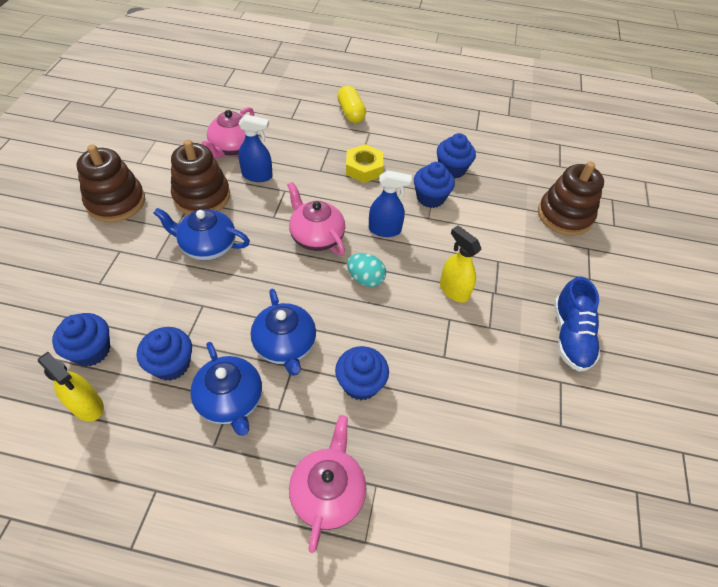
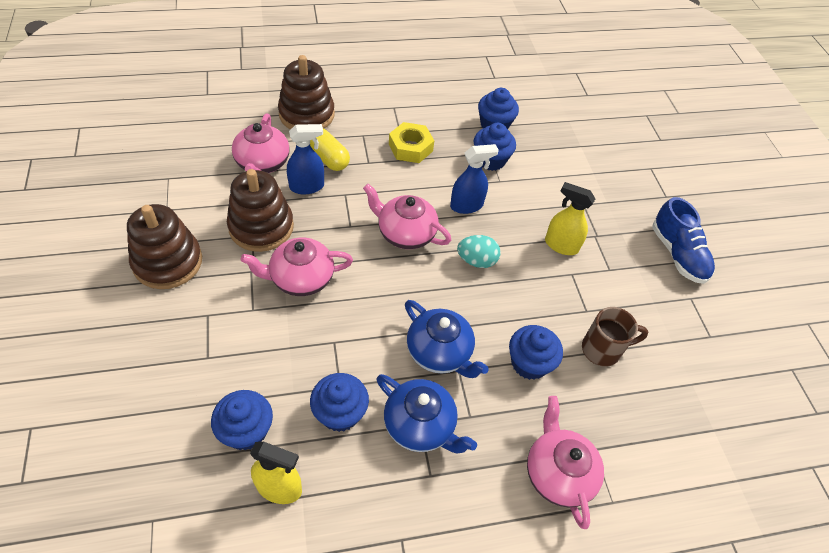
camera: 25 degrees left, 0 degrees up
blue teapot [153,208,250,261] -> pink teapot [241,238,353,296]
yellow capsule [337,86,366,123] -> yellow capsule moved to [310,128,350,171]
brown stacking toy [538,161,604,236] -> brown stacking toy moved to [278,55,335,129]
none -> brown mug [582,307,648,367]

